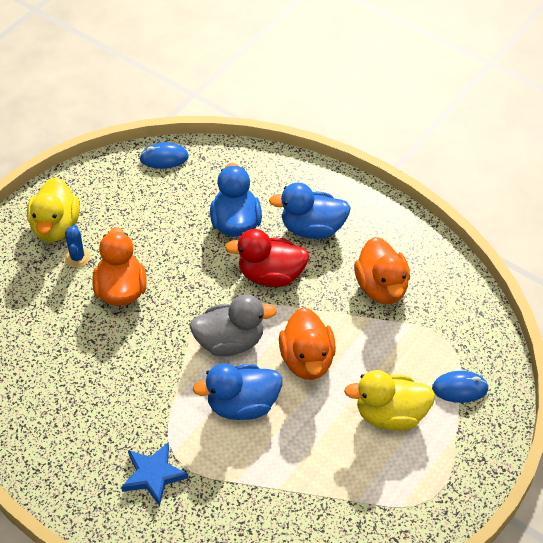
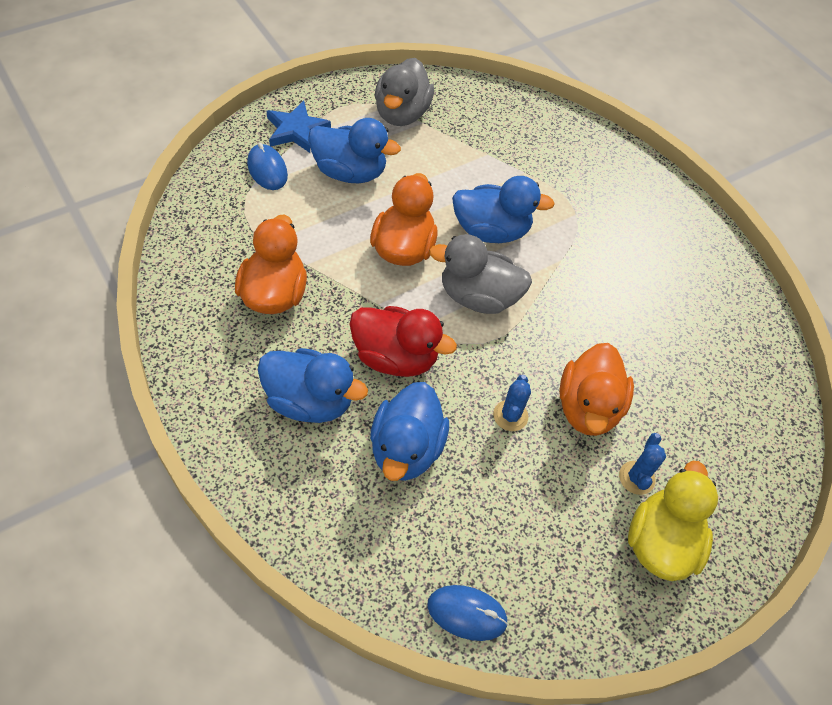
camera: 165 degrees left, 5 degrees up
blue star [121,442,189,507] -> blue star moved to [267,101,331,153]
yellow duck [344,370,435,431] -> blue duck [308,118,401,183]
blue mouse [432,371,489,403] -> blue mouse turned 45 degrees clockwise [247,143,288,190]
none -> grey duck [375,58,434,126]
none -> blue cactus [493,375,531,431]

